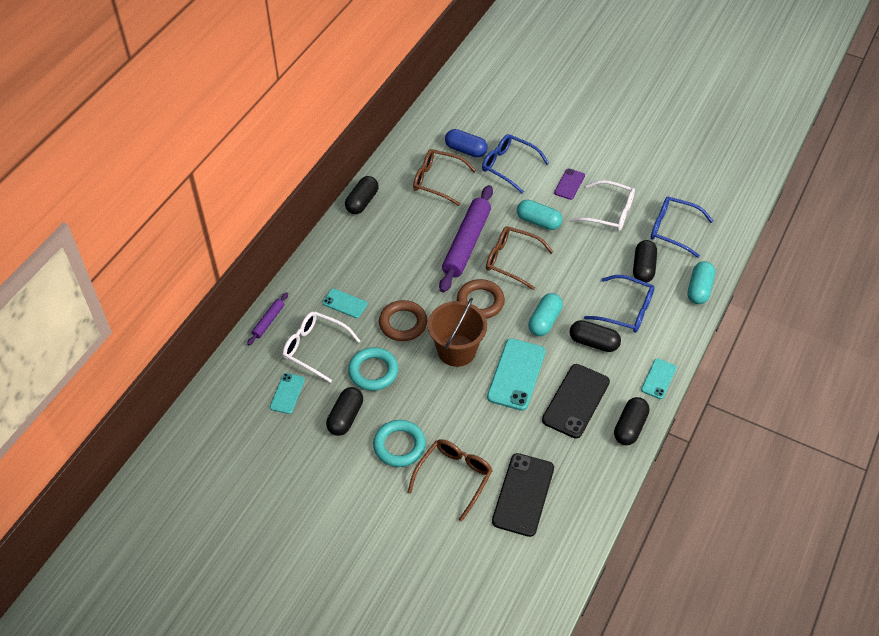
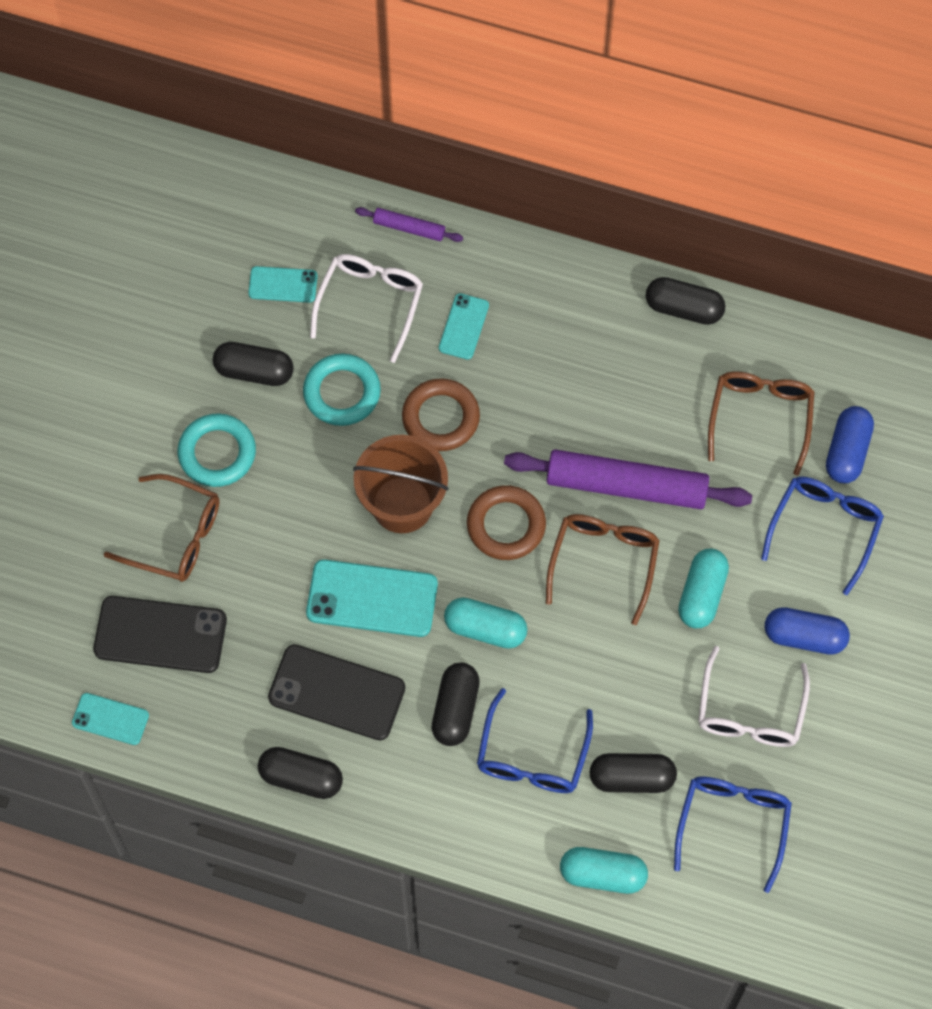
camera: 80 degrees right, 15 degrees up
purple phone [554,168,585,200] -> blue capsule [765,607,850,655]
turquoise phone [641,358,677,399] -> turquoise phone moved to [72,693,149,745]

